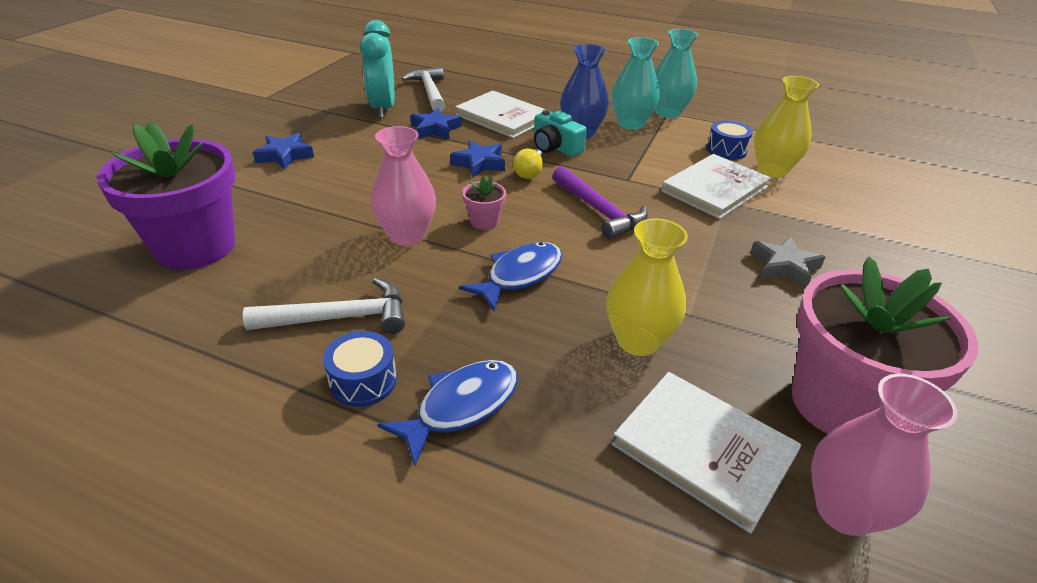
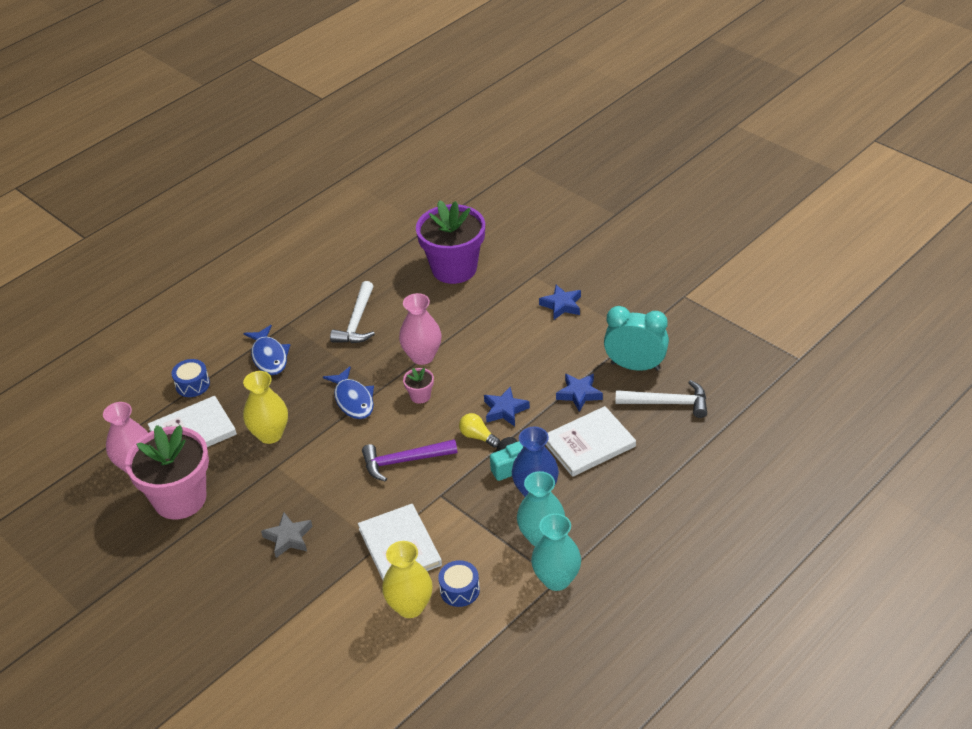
camera: 115 degrees right, 5 degrees up
blue drum [323,331,397,407] -> blue drum moved to [172,359,210,397]

